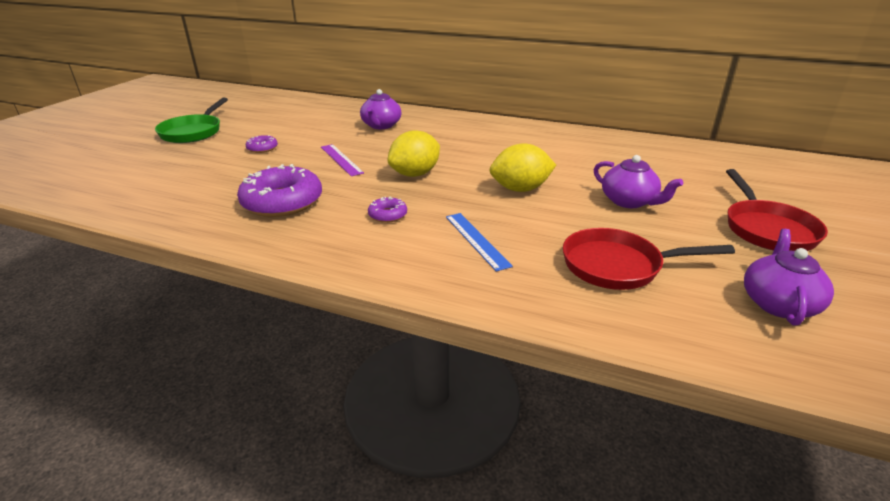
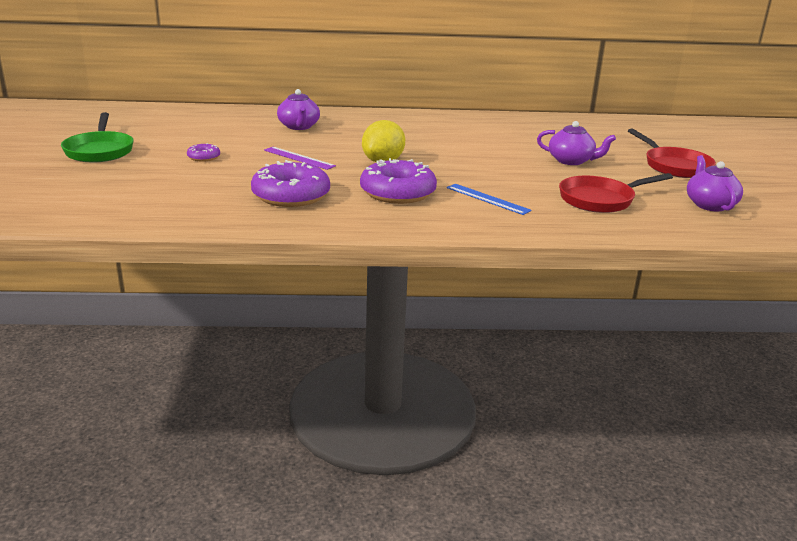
camera: 25 degrees left, 5 degrees down
purple donut [368,196,407,223] -> purple donut [360,158,437,204], size x2.15
yellow lemon [490,143,556,192] -> none

